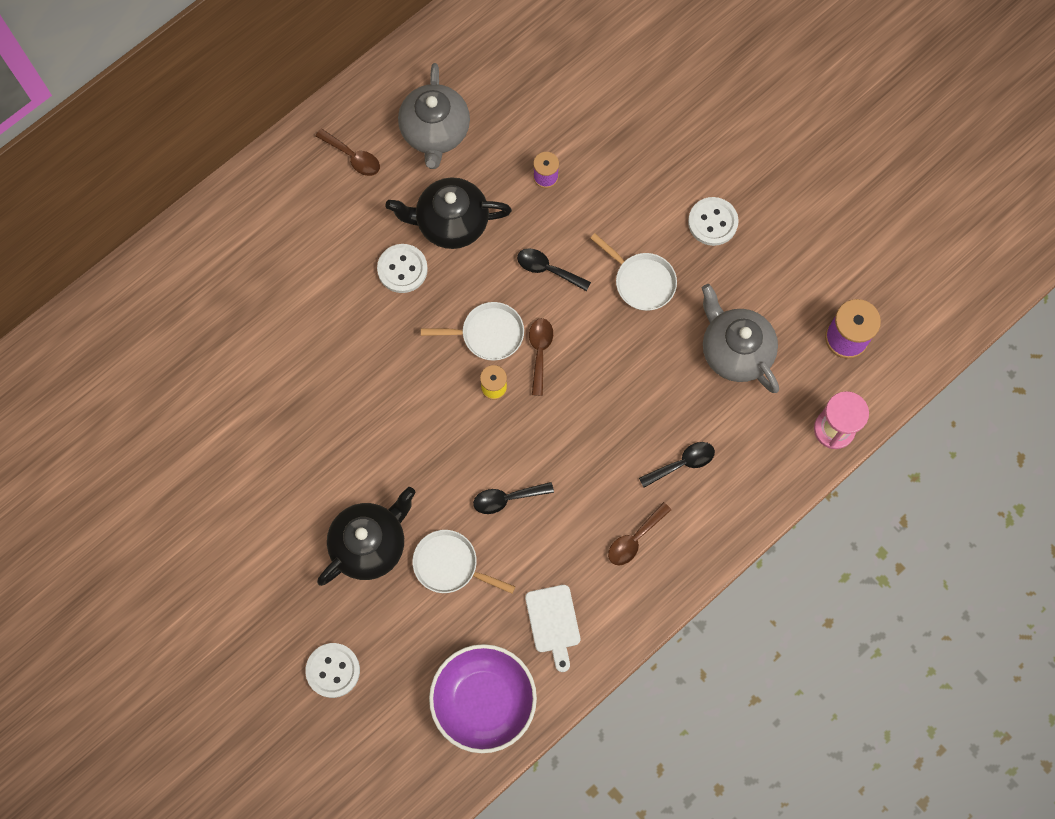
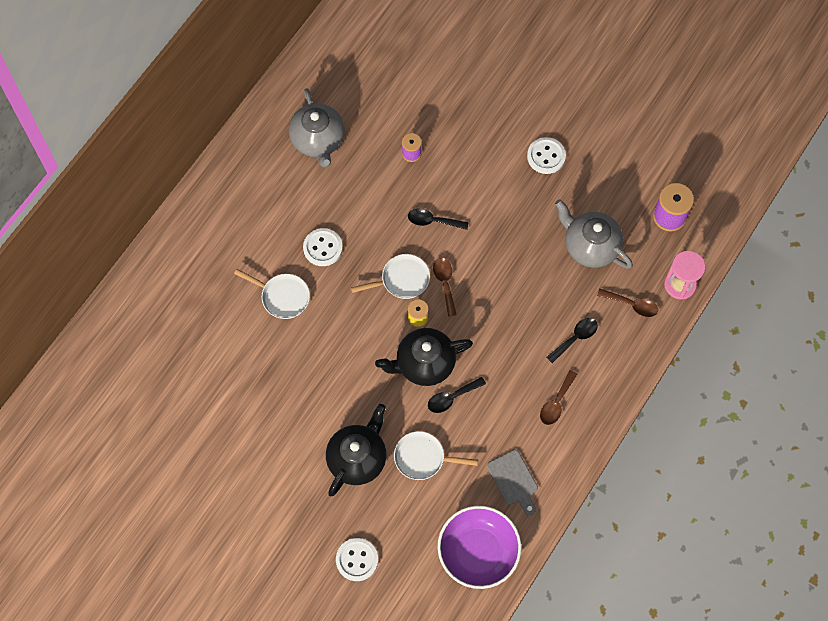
camera: 15 degrees left, 5 degrees down
brown spoon [315,129,380,176] -> brown spoon moved to [597,289,658,317]
black teapot [386,177,512,249] -> black teapot moved to [375,328,473,386]
white cutting board [525,585,580,672] -> grey cutting board [487,450,538,515]
white pan [590,233,677,311] -> white pan moved to [234,269,310,319]

